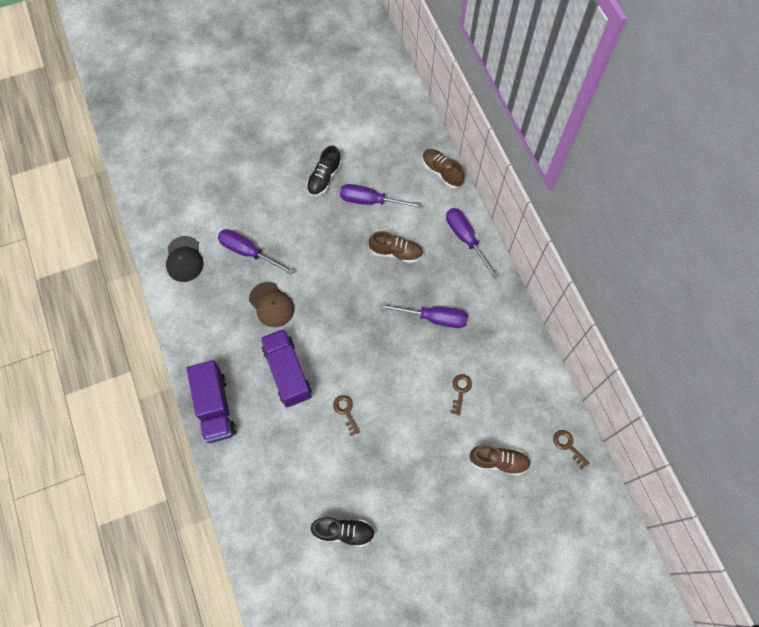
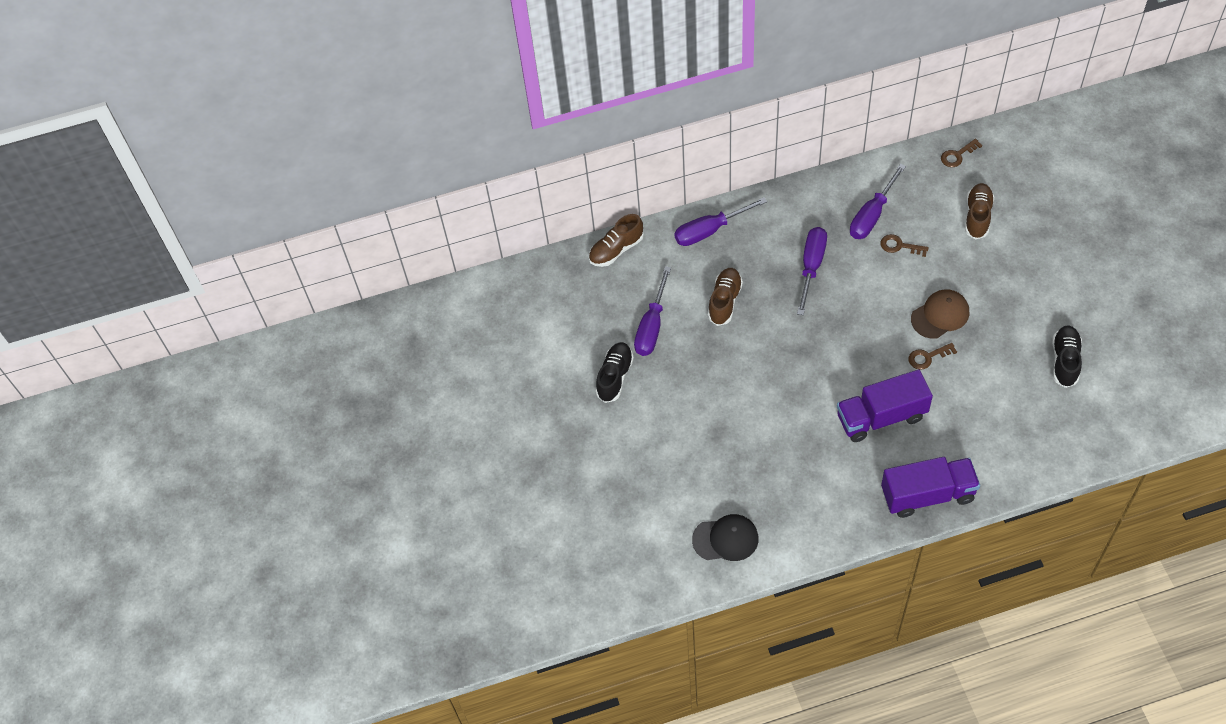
camera: 80 degrees left, 10 degrees down
purple screwdriver [218,229,294,275] -> purple screwdriver moved to [850,164,906,239]
brown cap [249,282,294,327] -> brown cap moved to [911,289,969,339]
black shoe [306,145,342,196] -> black shoe turned 105 degrees counterclockwise [596,342,634,403]

